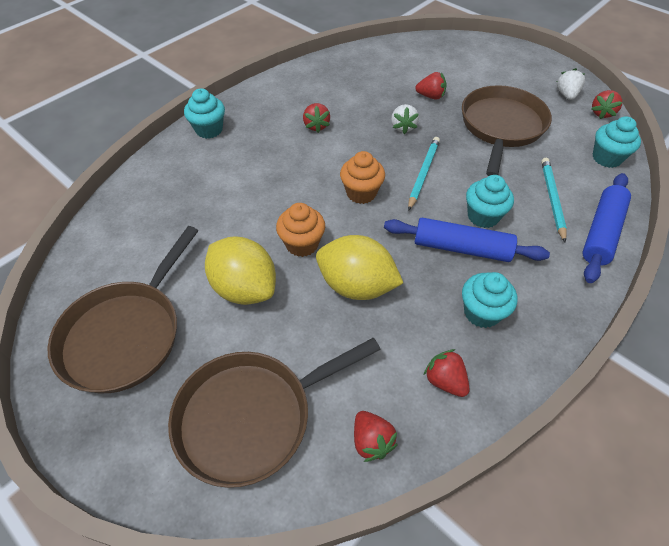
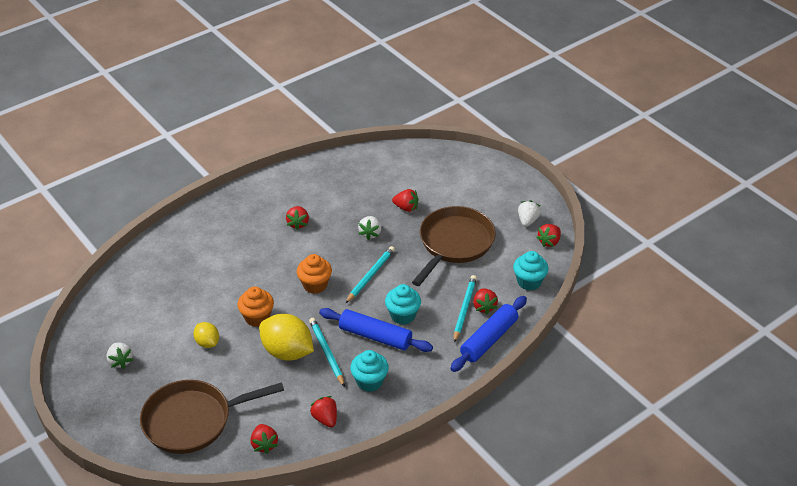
camera: 10 degrees right, 10 degrees down
brown pan [47,226,198,393] -> white strawberry [107,342,134,369]
turquoise cupcake [184,89,225,139] -> none
yellow lemon [205,237,276,305] -> yellow lemon [193,322,219,348], size x0.54
none -> turquoise pencil [309,318,345,387]
none -> red strawberry [473,289,498,314]

